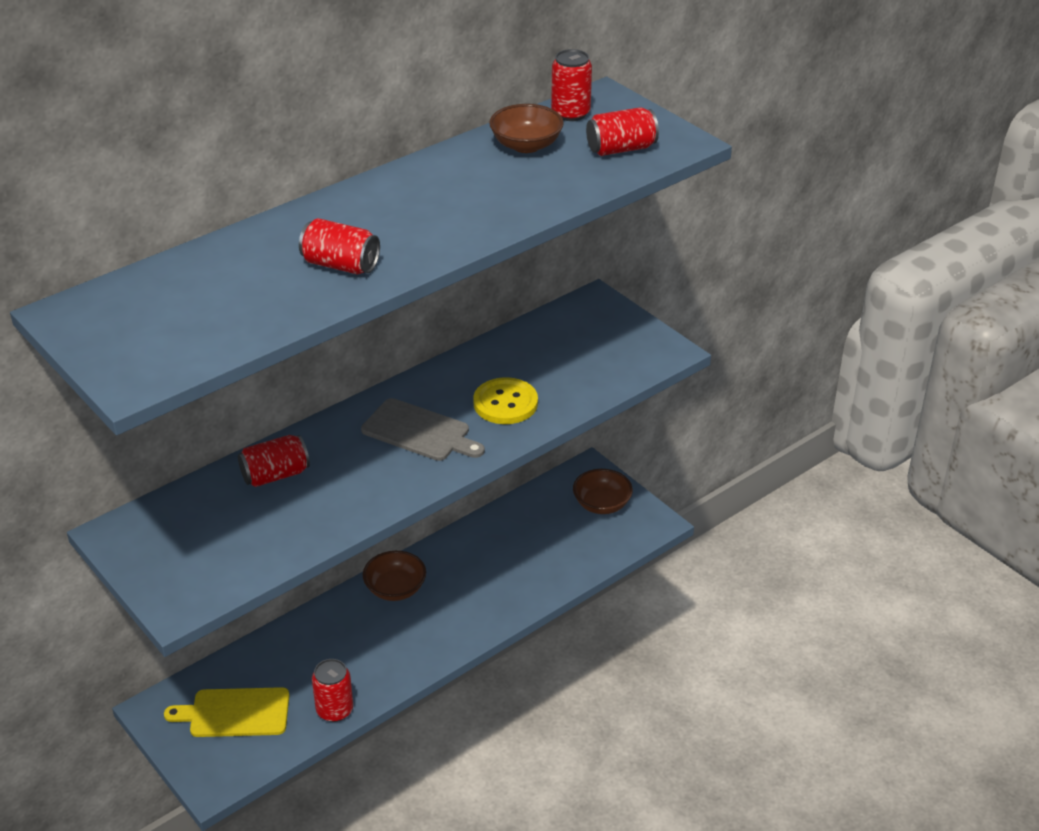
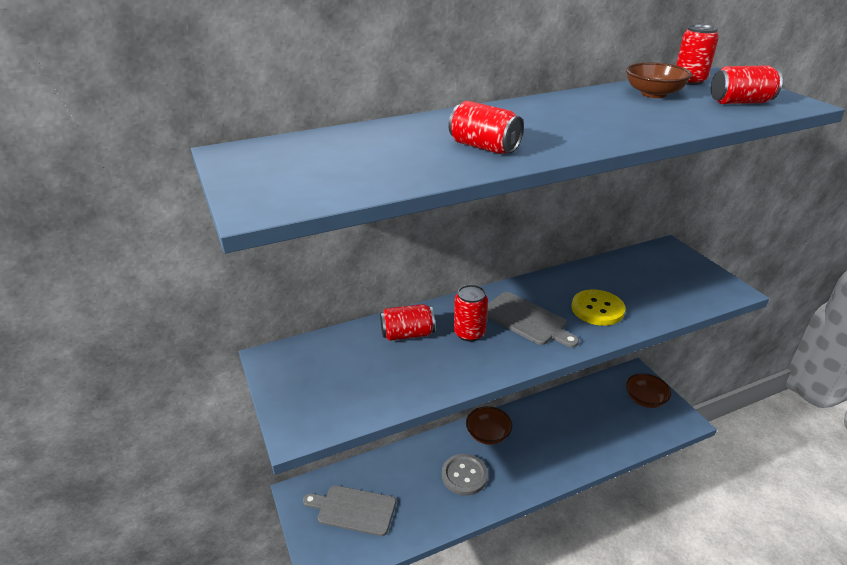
camera: 15 degrees right, 5 degrees down
yellow cutting board [164,687,289,737] -> grey cutting board [303,485,396,536]
red can [312,659,353,722] -> red can moved to [454,285,488,342]
none -> grey button [442,454,488,496]

